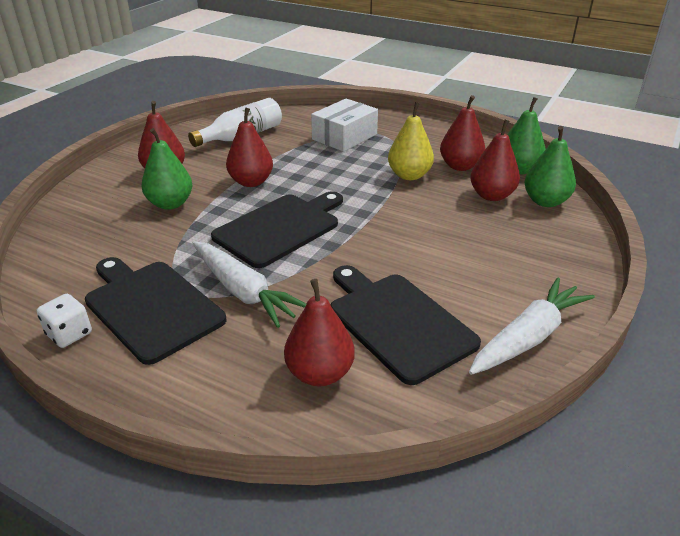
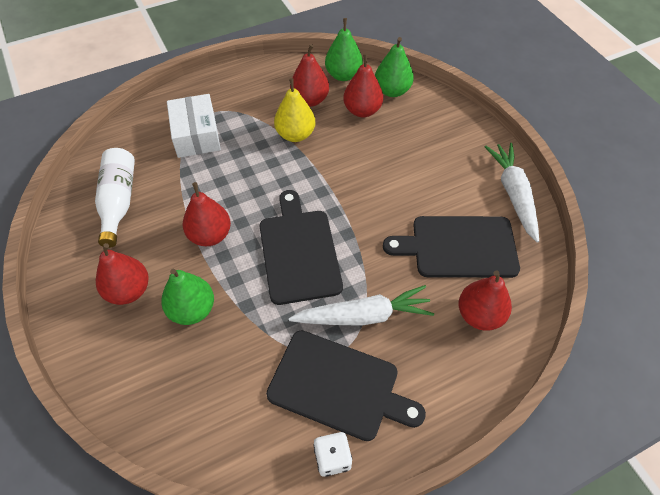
camera: 55 degrees left, 20 degrees up
black cutting board [85,257,226,365] -> black cutting board turned 150 degrees counterclockwise [266,330,426,441]

